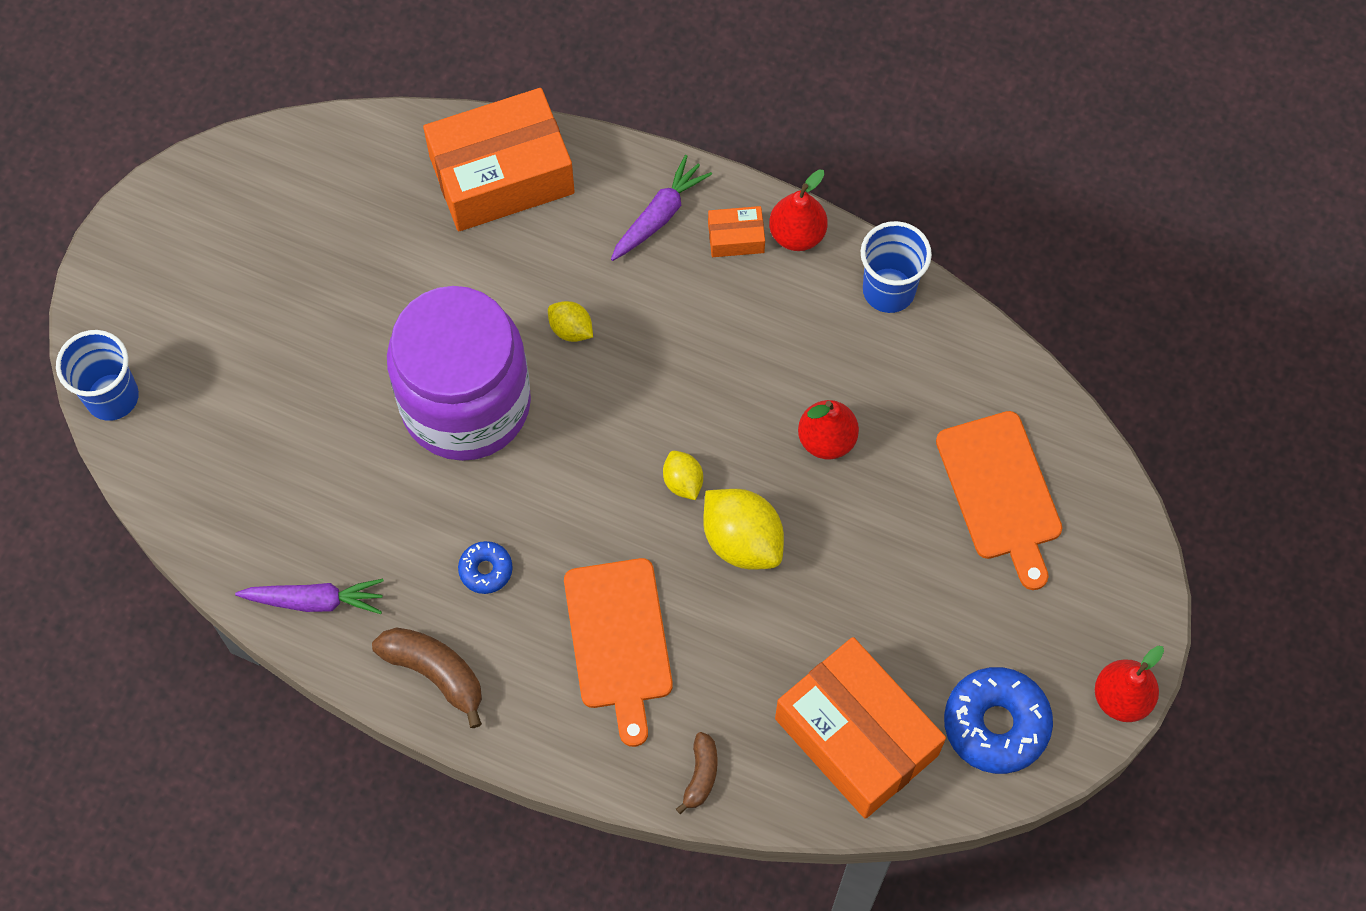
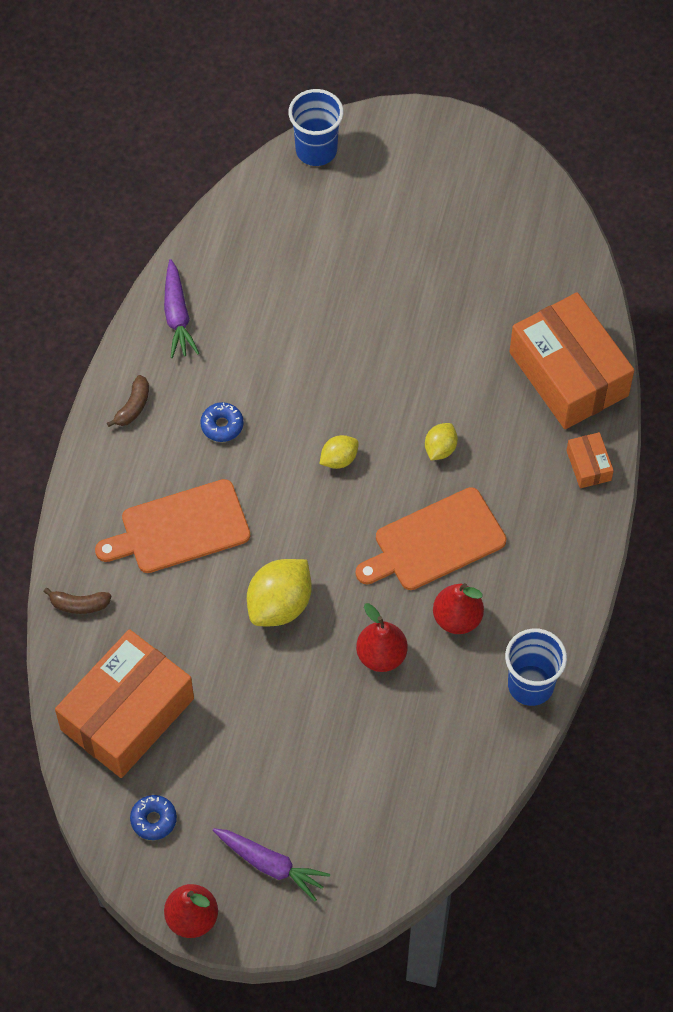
camera: 80 degrees right, 5 degrees down
brown banana [372,628,482,728] -> brown banana [107,375,149,427], size x0.61
purple jar [387,286,531,461] -> none
purple carrot [611,155,712,261] -> purple carrot moved to [213,828,330,901]
yellow lemon [663,451,703,500] -> yellow lemon moved to [320,435,359,469]
orange box [708,206,765,257] -> orange box moved to [566,432,614,488]
red pear [769,169,828,251] -> red pear moved to [433,583,484,634]
orange cutting board [936,411,1062,590] -> orange cutting board moved to [356,487,507,590]
blue donut [944,667,1053,774] -> blue donut [130,795,177,840], size x0.52

